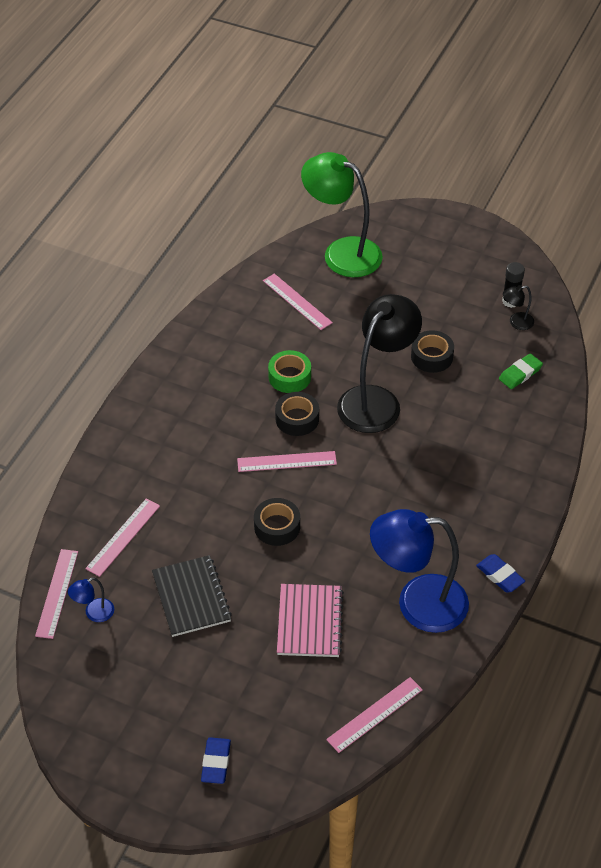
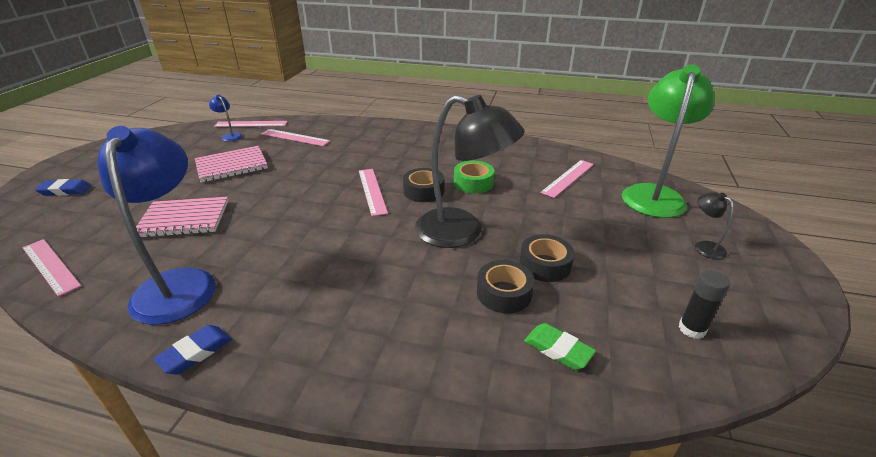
camera: 80 degrees right, 15 degrees down
black notebook [152,555,232,637] -> pink notebook [195,146,268,182]
black tape [254,498,300,546] -> black tape moved to [477,260,534,313]
black lamp [503,285,534,330] -> black lamp moved to [695,192,733,259]

